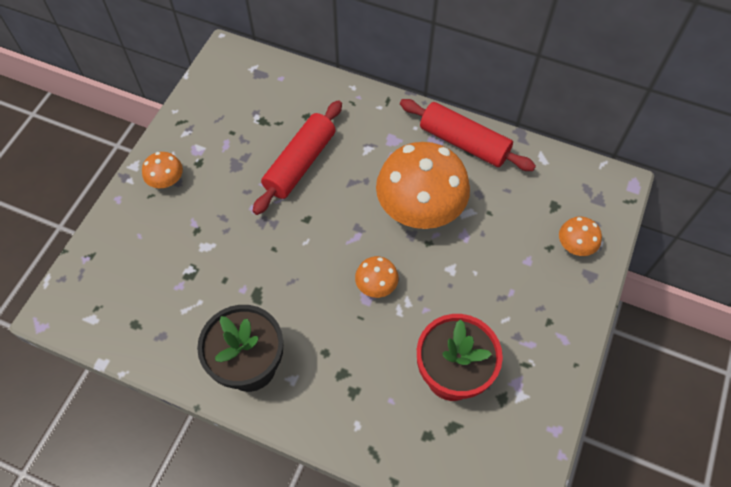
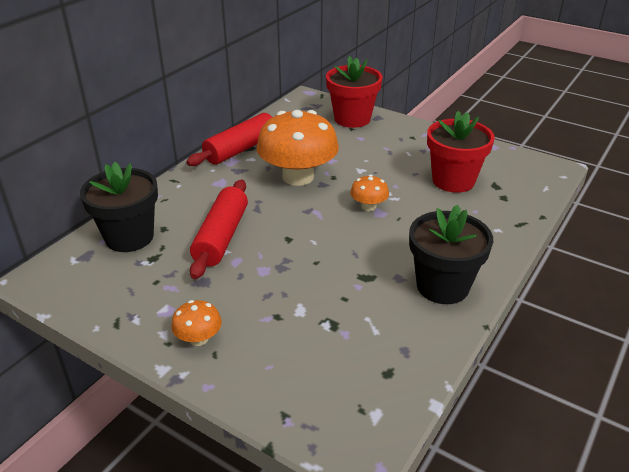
camera: 80 degrees left, 25 degrees down
red rolling pin [253,100,342,215] -> red rolling pin turned 60 degrees clockwise [190,180,248,279]
orange mushroom [559,217,602,256] -> red flower pot [326,56,383,128]
none -> black flower pot [80,162,158,252]

